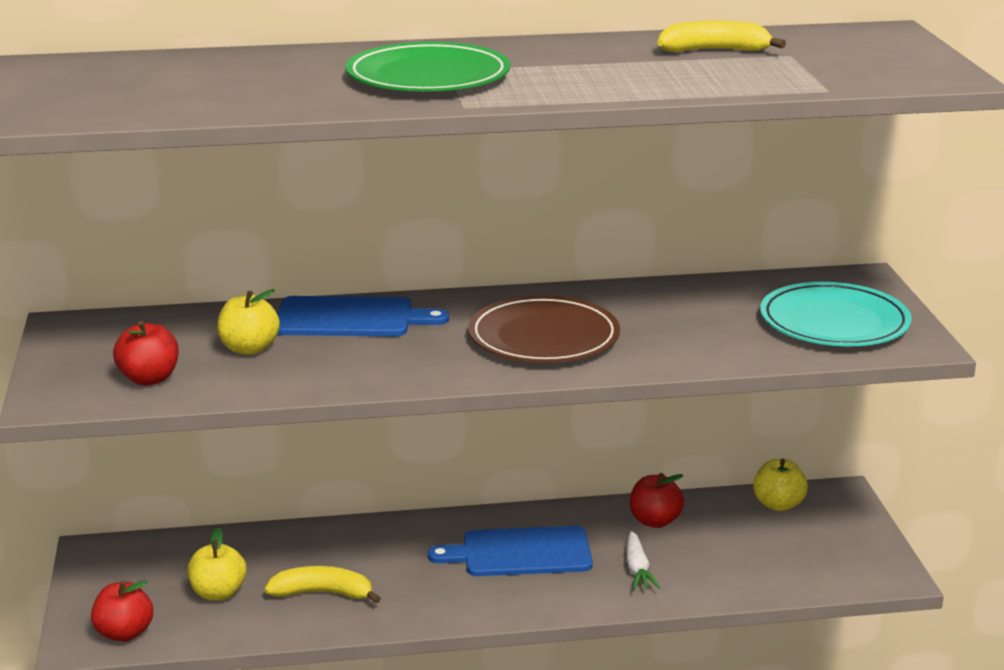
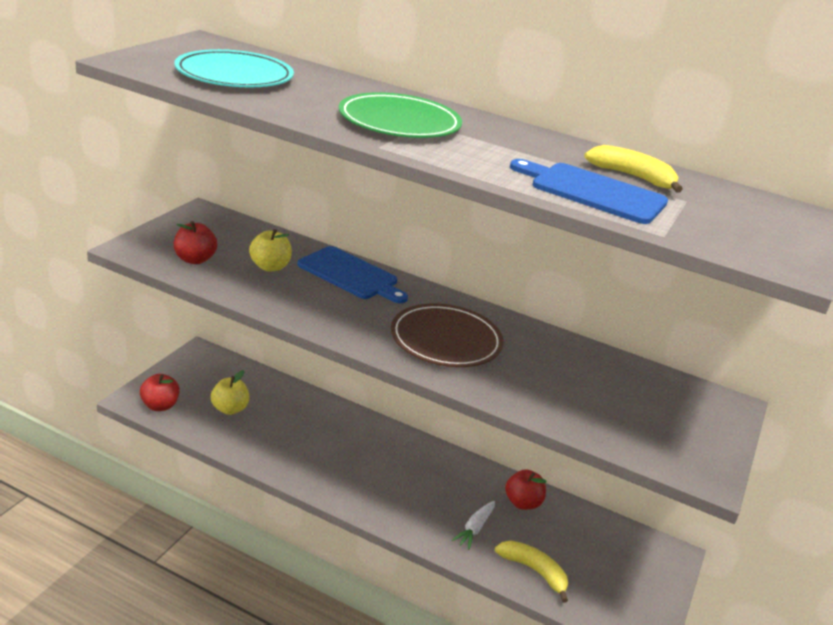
camera: 30 degrees right, 5 degrees up
yellow banana [264,566,381,603] -> yellow banana moved to [495,540,568,603]
blue cutting board [428,526,593,576] -> blue cutting board moved to [510,159,668,224]
yellow apple [753,458,808,511] -> none
turquoise plate [760,282,912,346] -> turquoise plate moved to [174,49,294,87]

